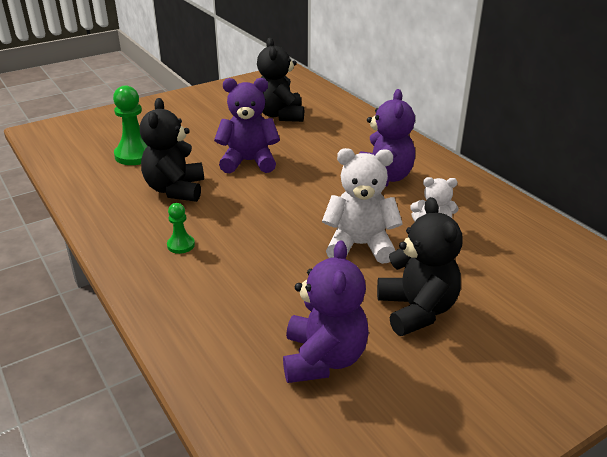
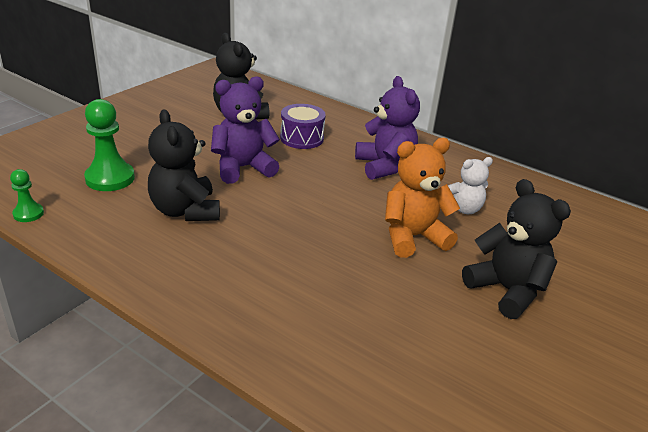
camera: 25 degrees left, 0 degrees up
green pawn [167,203,195,254] -> green pawn moved to [10,169,44,222]
purple teddy bear [283,241,369,383] -> none
white teddy bear [322,148,403,264] -> orange teddy bear [385,138,460,258]
none -> purple drum [280,104,326,149]

